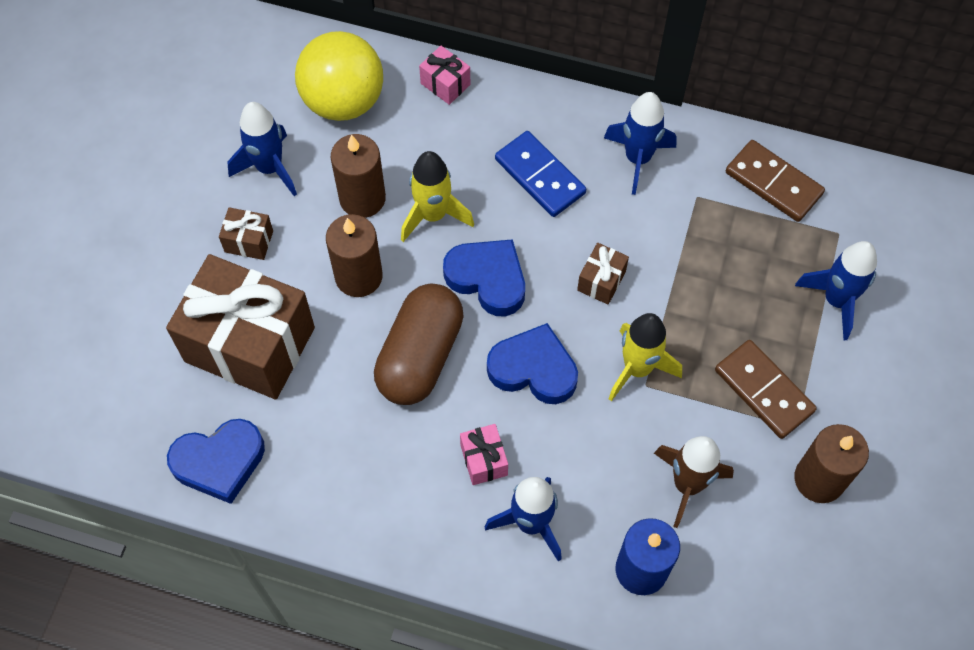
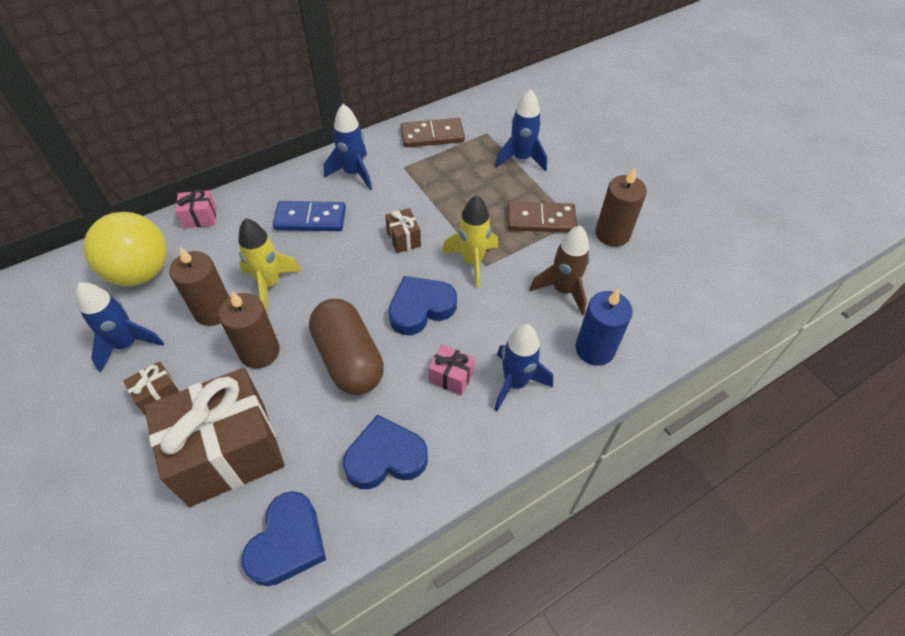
camera: 50 degrees left, 10 degrees down
blue heart [443,239,525,316] -> blue heart moved to [343,415,428,489]

